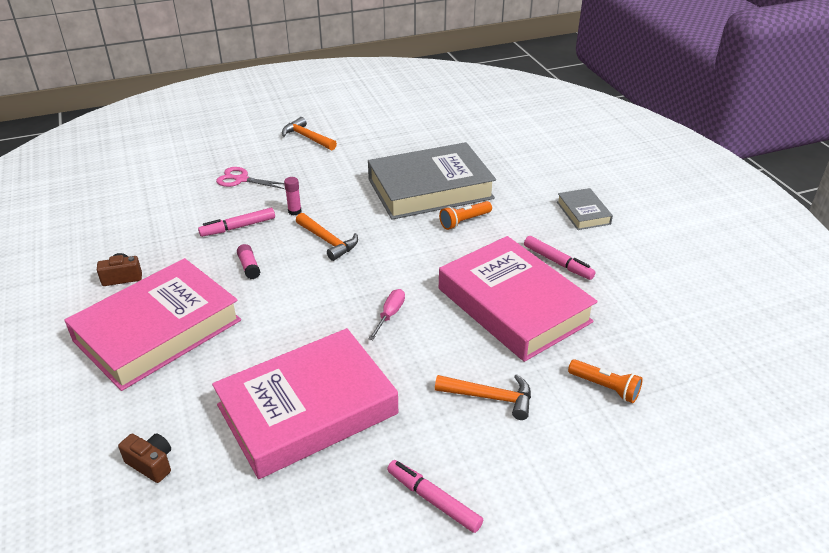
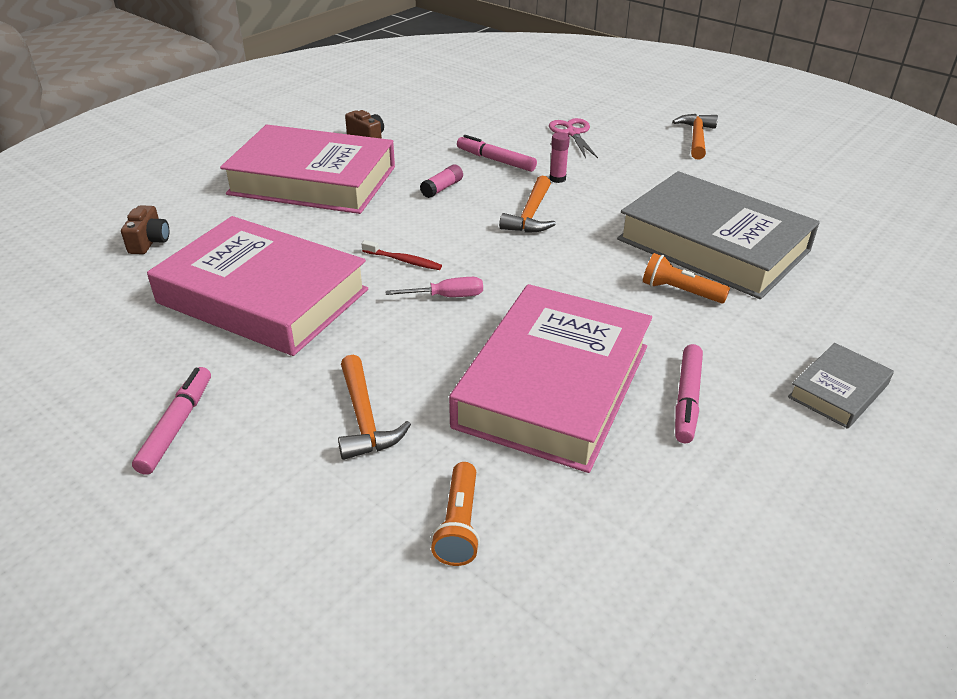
camera: 60 degrees right, 0 degrees up
none -> red toothbrush [361,240,442,270]

